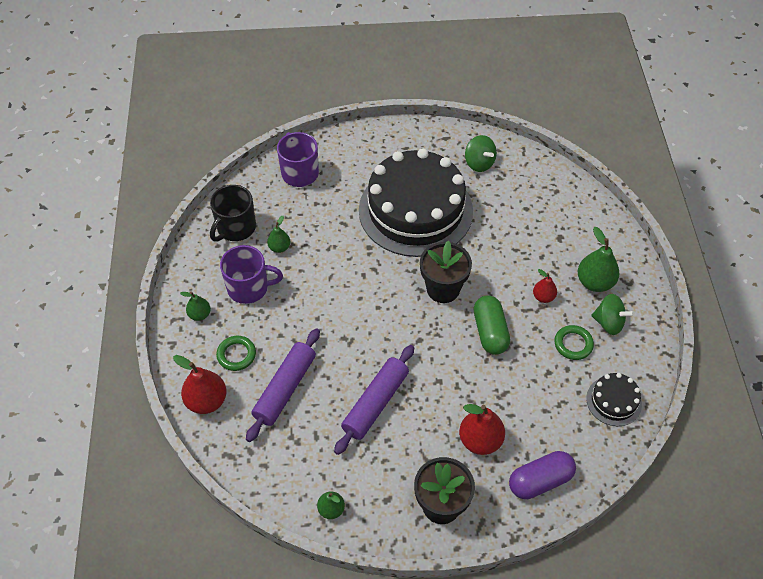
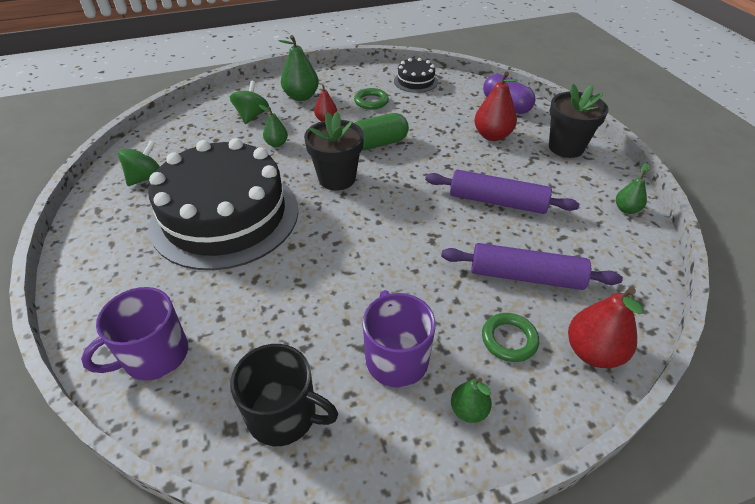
camera: 105 degrees left, 10 degrees down
green pear [267,216,290,253] -> green pear moved to [259,105,288,147]
green spinning top [592,294,635,335] -> green spinning top moved to [230,81,269,124]

